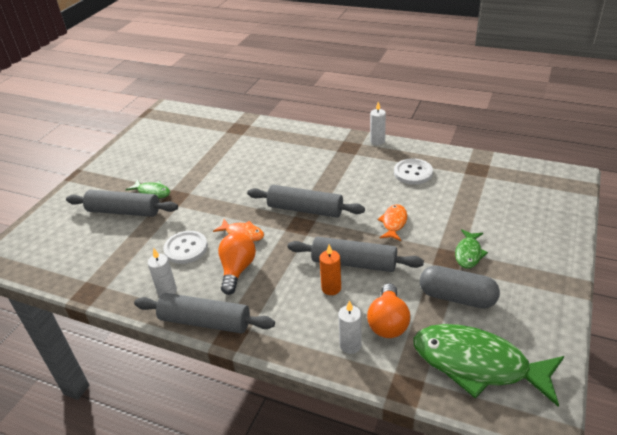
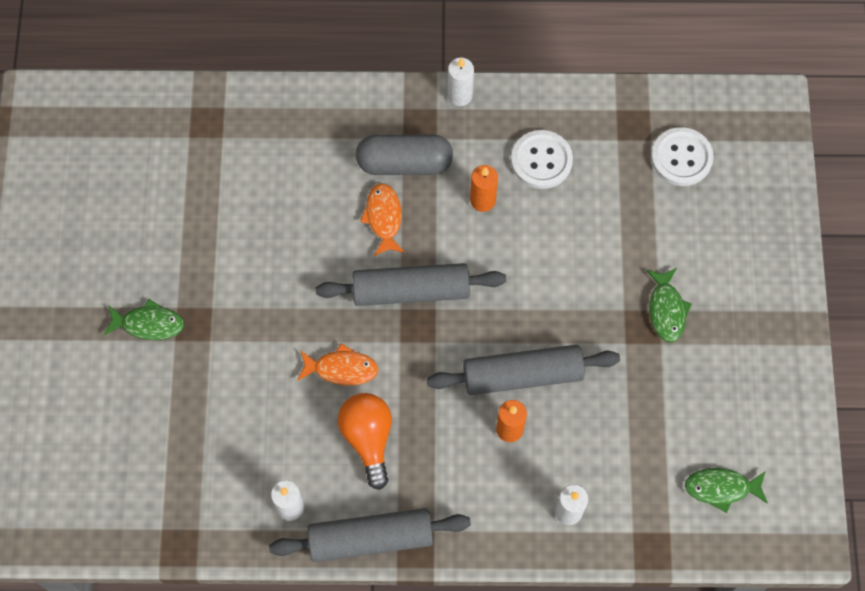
camera: 25 degrees left, 30 degrees up
grey rolling pin [66,190,178,217] -> none
white button [163,231,208,264] -> white button moved to [651,127,714,186]
orange light bulb [367,283,410,338] -> none
orange fish [377,204,407,241] -> orange fish moved to [360,183,405,256]
green fish [414,324,564,406] -> green fish [685,468,768,513], size x0.47
grey capsule [420,266,500,308] -> grey capsule moved to [356,134,453,175]
none -> orange candle [470,165,498,212]

